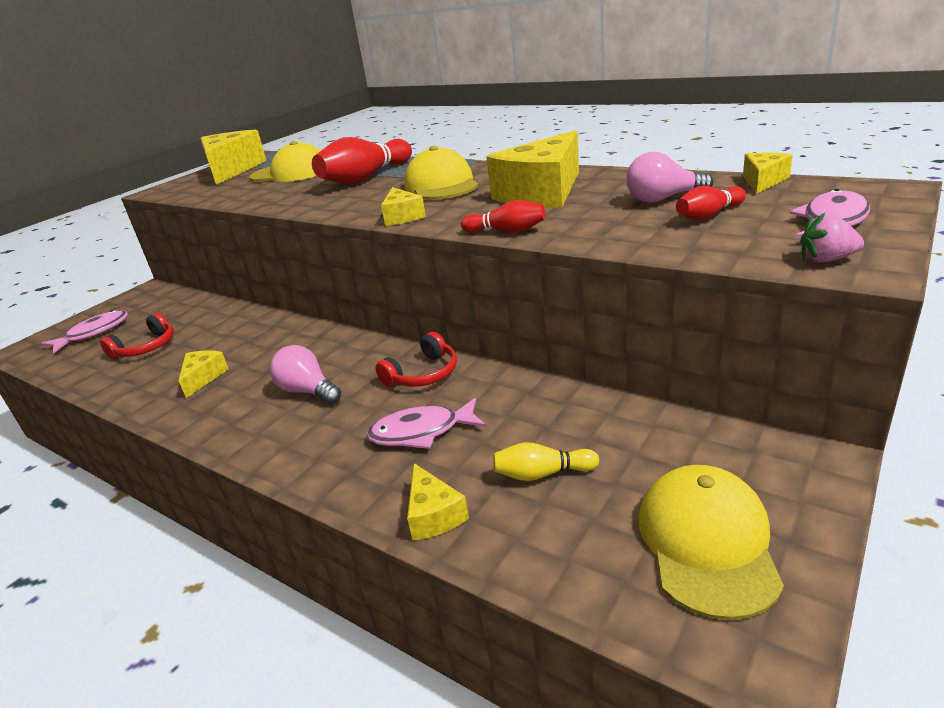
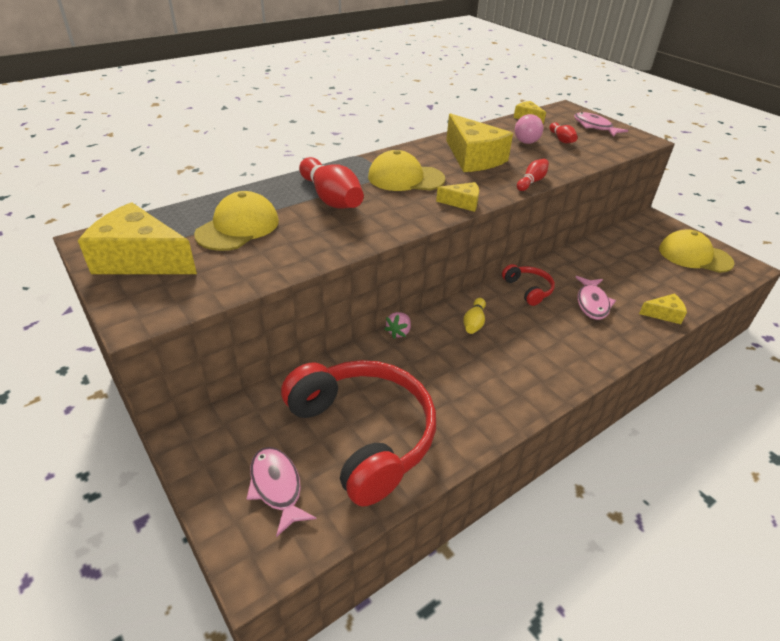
camera: 75 degrees left, 10 degrees up
red headphones [100,313,174,360] -> red headphones [281,360,436,507], size x2.23
yellow cheese [178,350,228,398] -> none
pink light bulb [270,345,341,405] -> none
yellow bowling pin [494,442,599,481] -> yellow bowling pin moved to [463,298,486,334]
pink strawberry [800,213,864,263] -> pink strawberry moved to [384,312,411,339]

